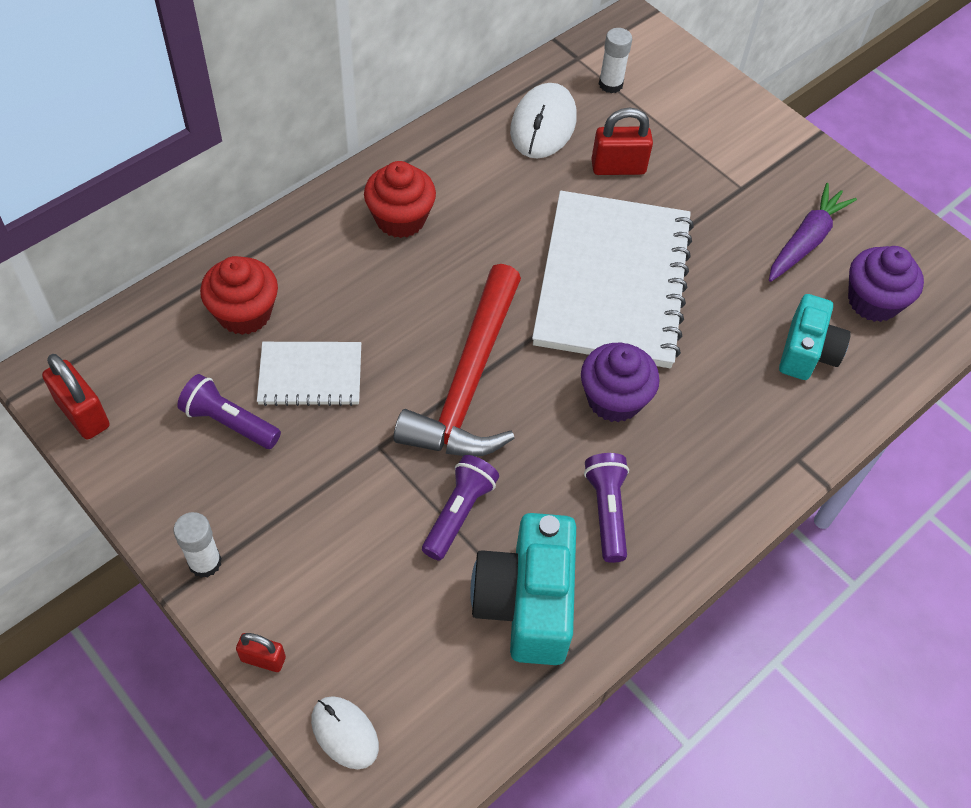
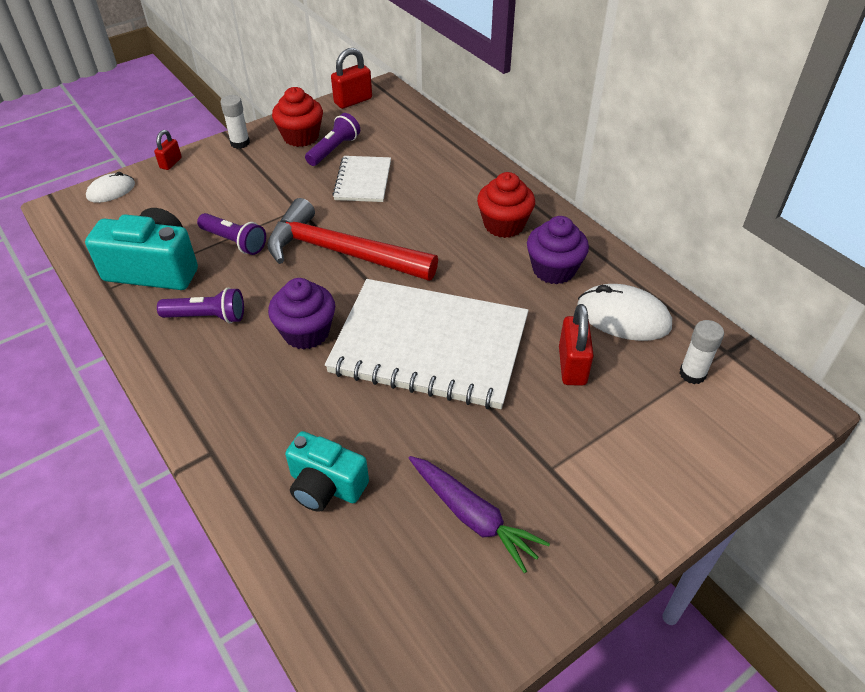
camera: 100 degrees right, 10 degrees down
red cupcake [200,256,278,335] -> red cupcake moved to [272,87,323,147]
purple cupcake [848,246,924,322] -> purple cupcake moved to [527,216,589,284]

